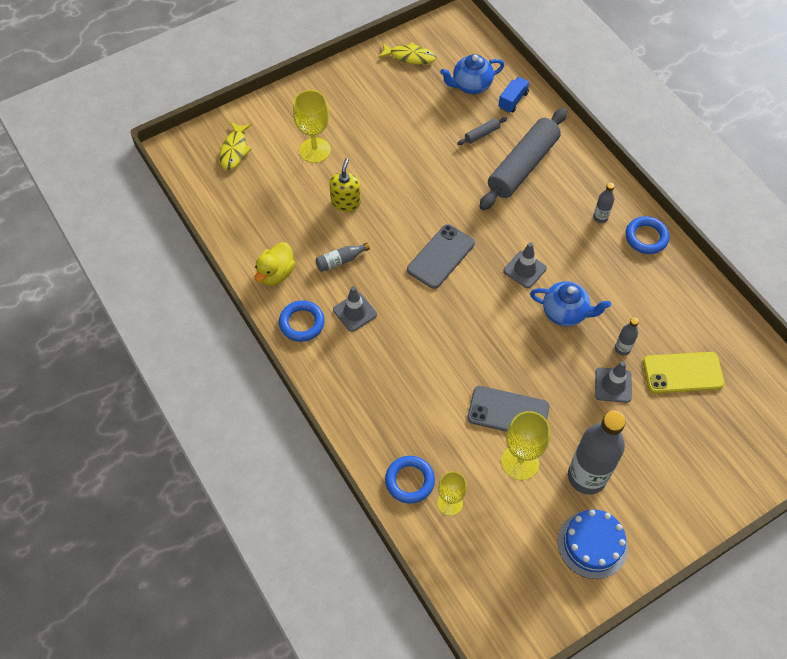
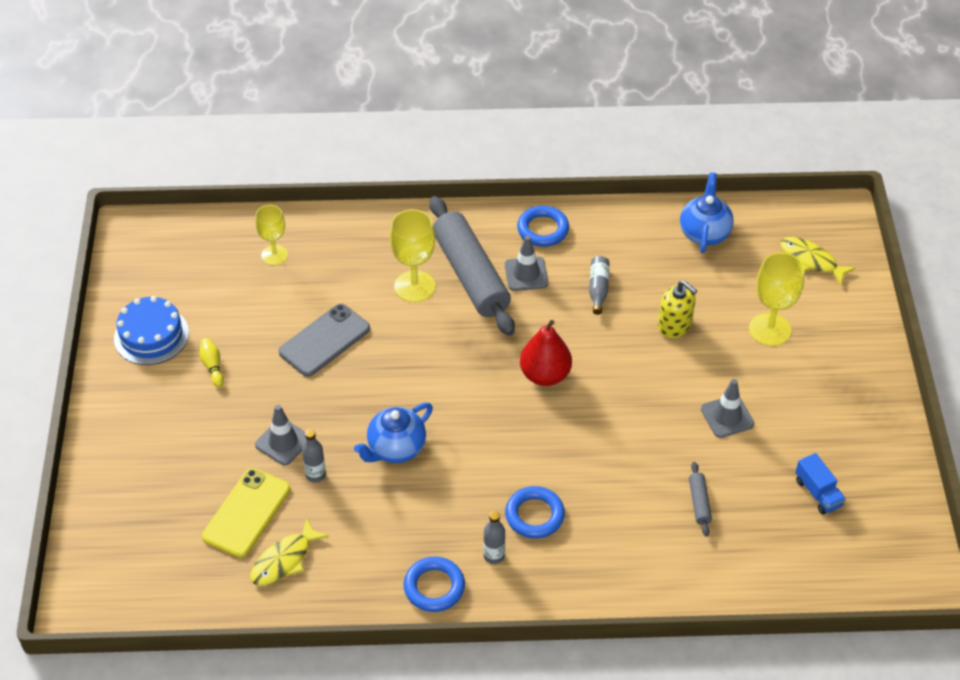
camera: 120 degrees right, 10 degrees down
yellow duck [255,242,295,286] -> none
yellow fish [378,42,436,65] -> yellow fish moved to [250,518,329,585]
blue ring [385,456,435,504] -> blue ring moved to [505,486,565,539]
grey phone [407,224,475,289] -> red pear [520,320,572,386]
blue teapot [440,54,504,94] -> blue teapot moved to [680,173,733,253]
grey rolling pin [479,108,567,210] -> grey rolling pin moved to [430,196,515,336]
blue truck [498,77,530,113] -> blue truck moved to [795,453,846,515]
yellow goblet [501,411,550,480] -> yellow goblet moved to [390,209,435,302]
grey traffic cone [504,242,547,288] -> grey traffic cone moved to [701,379,754,438]
grey bottle [568,411,626,495] -> yellow bowling pin [199,338,224,387]

